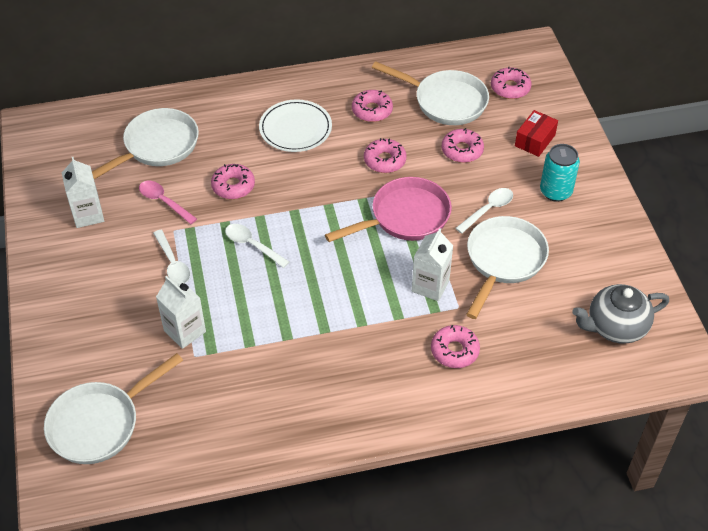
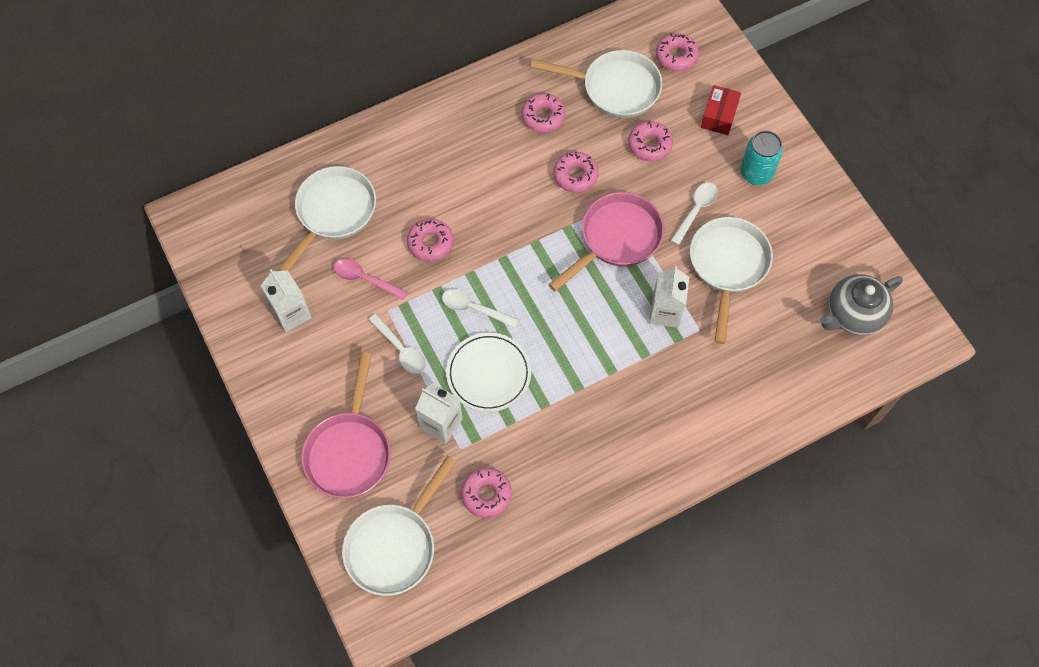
camera: 15 degrees left, 15 degrees up
white plate [259,99,332,152] -> white plate moved to [446,332,531,412]
pink donut [431,325,480,368] -> pink donut moved to [461,468,512,518]
none -> pink pan [302,353,391,498]

